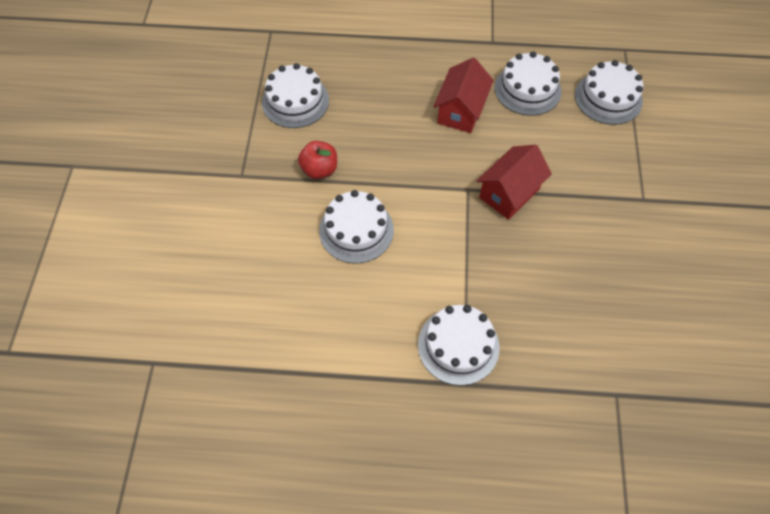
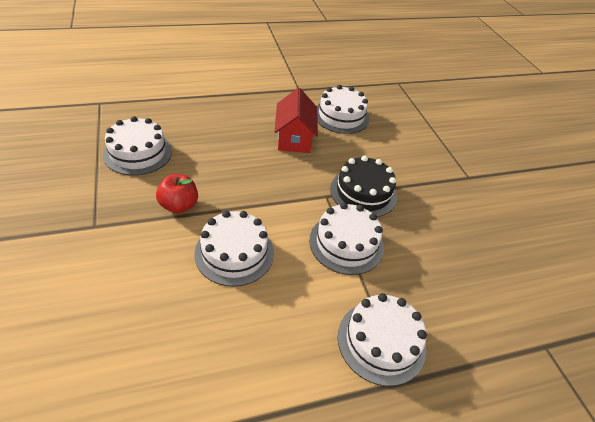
camera: 25 degrees left, 15 degrees down
red house [477,145,552,220] -> black cake [330,156,397,217]
white cake [575,60,643,125] -> white cake moved to [309,203,384,275]

